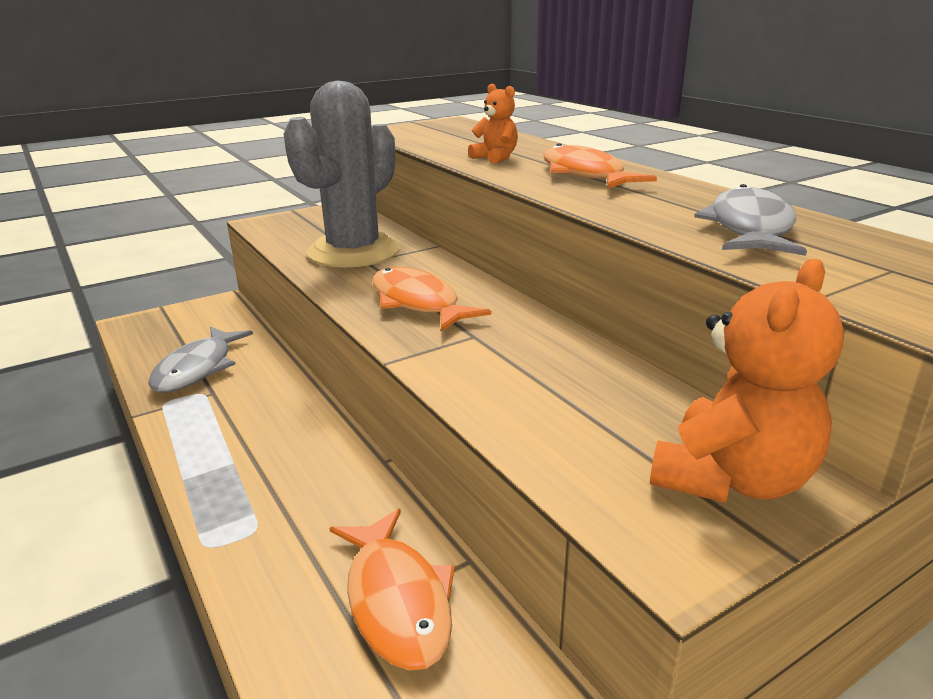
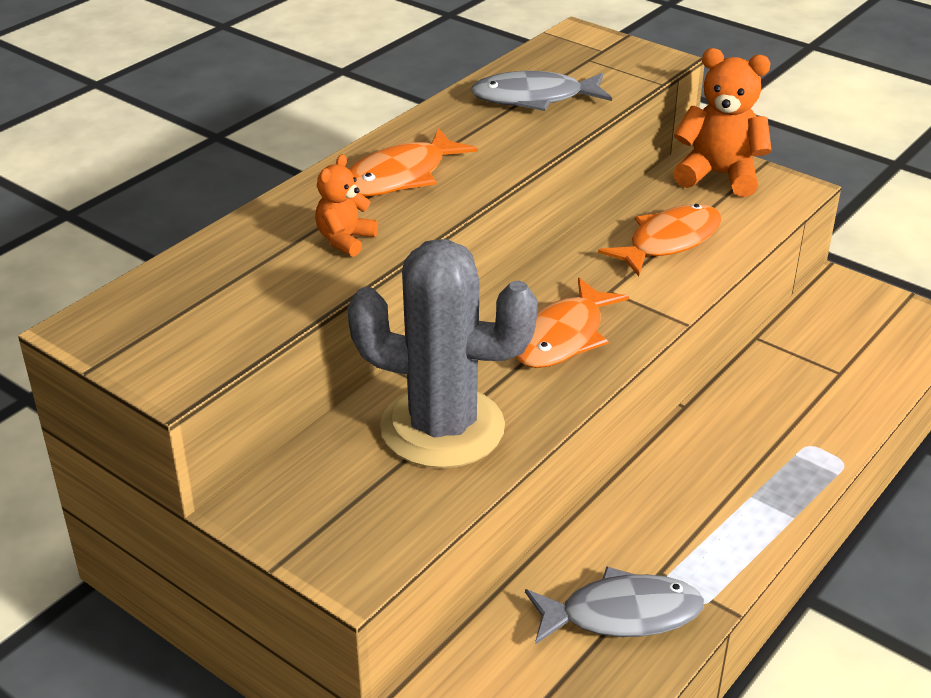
camera: 110 degrees left, 10 degrees up
orange fish [330,509,455,671] -> orange fish moved to [598,204,721,276]

